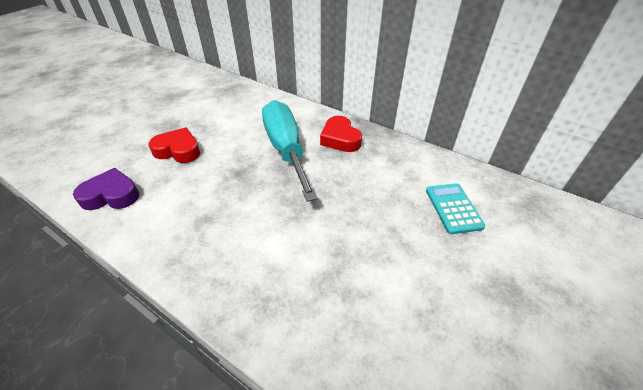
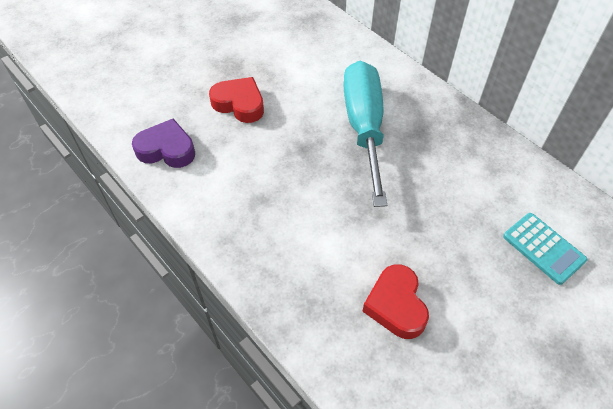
camera: 15 degrees right, 10 degrees up
red heart [320,116,362,152] -> red heart moved to [362,264,429,339]
turquoise calculator [426,183,485,234] -> turquoise calculator turned 135 degrees clockwise [503,213,587,285]

